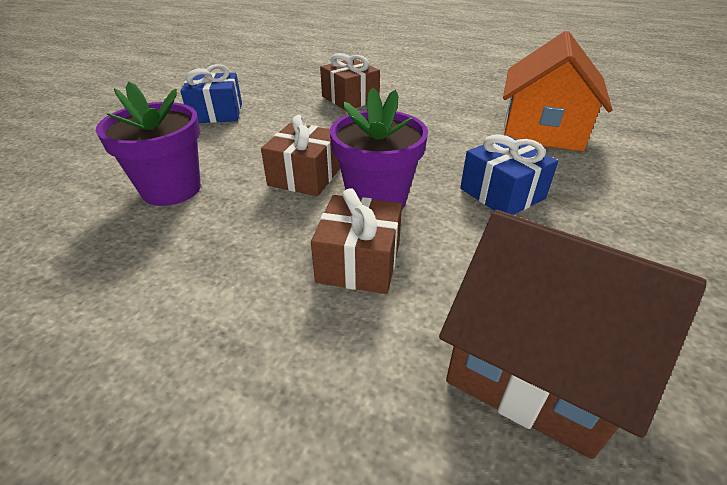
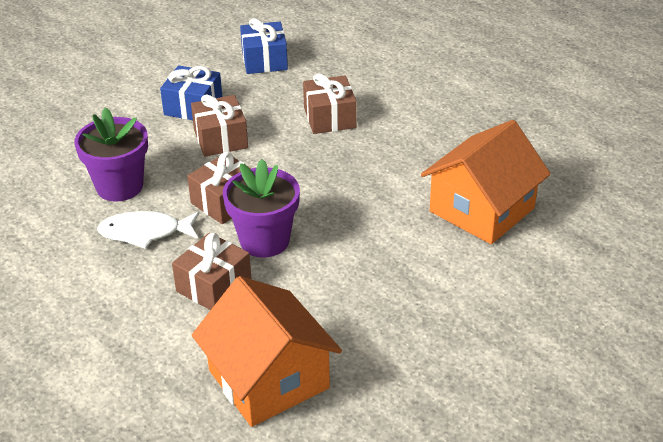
camera: 25 degrees right, 0 degrees up
brown house [439,210,706,459] -> orange house [192,276,342,427]
blue gift [460,134,558,215] -> blue gift moved to [240,18,288,74]
none -> white fish [97,211,199,249]
none -> brown gift [191,94,248,157]

